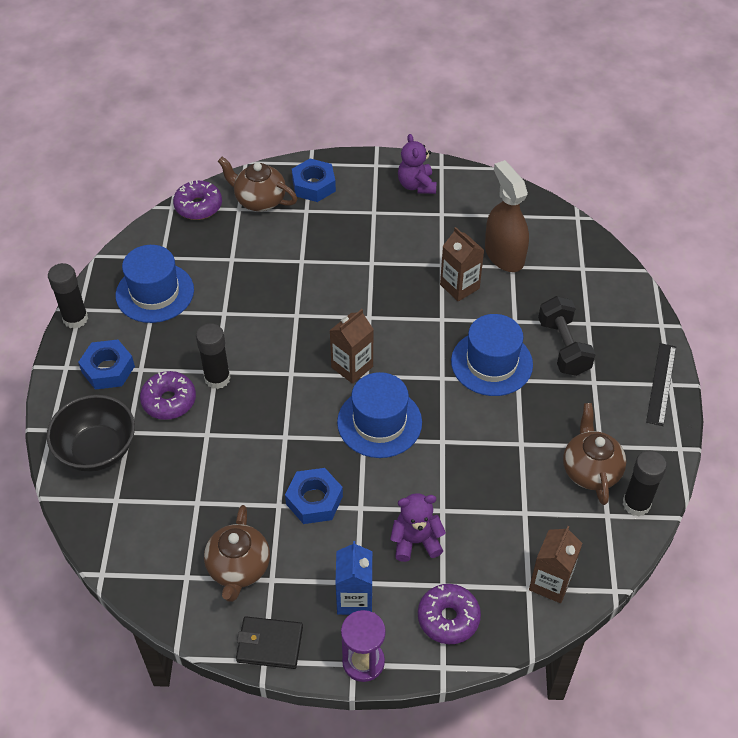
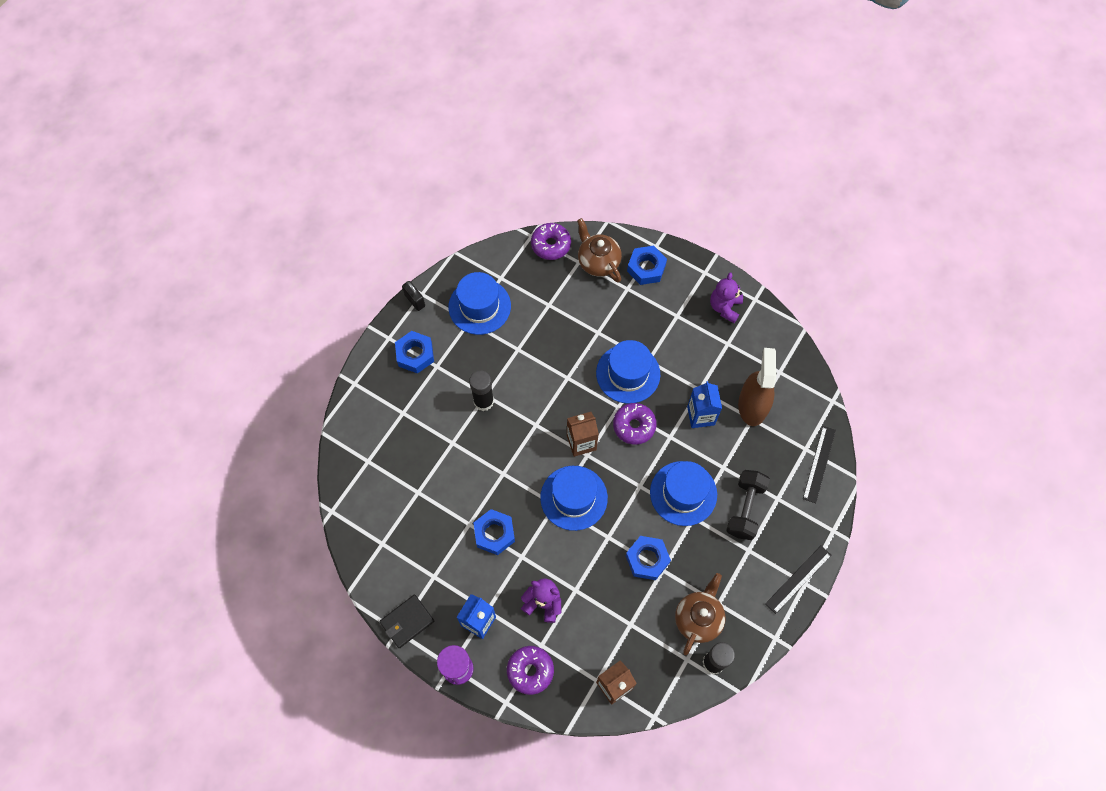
camera: 30 degrees right, 15 degrees up
black bowl [47,395,135,472] -> none
black glue stick [48,263,88,329] -> black padlock [402,281,425,311]
purple donut [140,371,196,420] -> purple donut moved to [613,403,657,445]
brown teapot [204,505,270,602] -> none
black wallet [236,616,303,669] -> black wallet turned 75 degrees counterclockwise [379,594,434,648]
brown carton [440,227,484,302] -> blue carton [687,381,722,428]
none -> blue hat [596,340,660,404]
none -> blue nut [626,536,671,580]
none -> black ruler [803,426,836,503]

